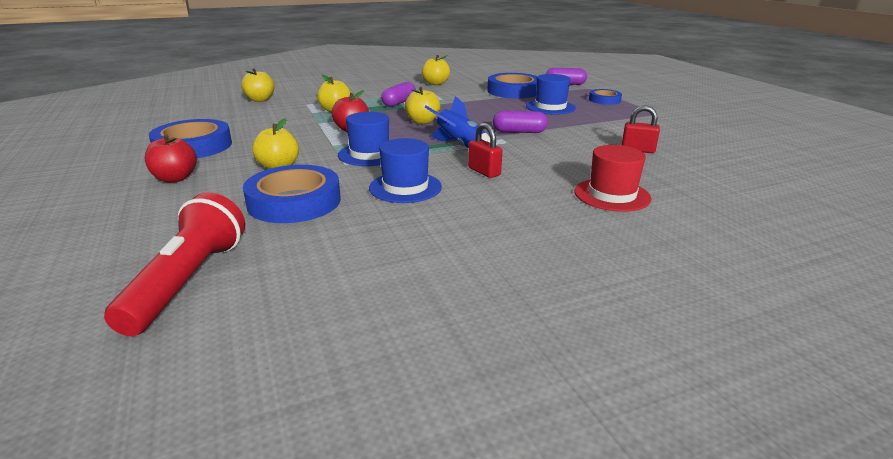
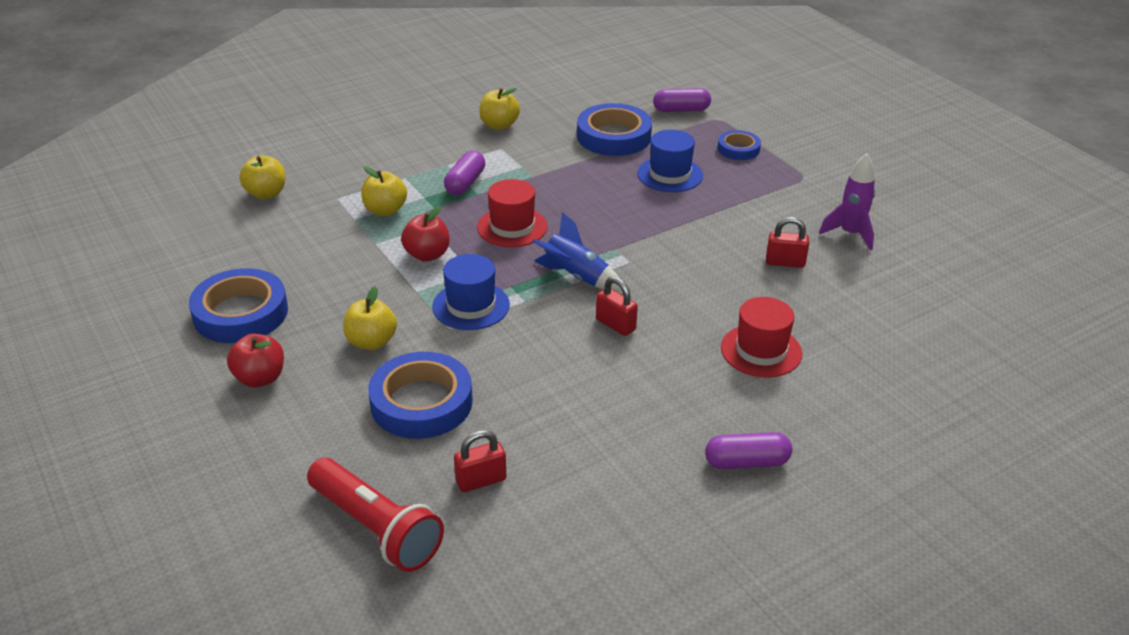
camera: 10 degrees left, 10 degrees up
red flashlight [104,192,245,336] -> red flashlight turned 135 degrees clockwise [307,458,444,572]
blue hat [369,138,442,203] -> none
yellow apple [405,87,440,124] -> red hat [477,179,547,247]
purple capsule [493,110,548,133] -> purple capsule moved to [705,432,792,469]
none -> red padlock [454,430,506,492]
none -> purple rocket [819,153,875,251]

